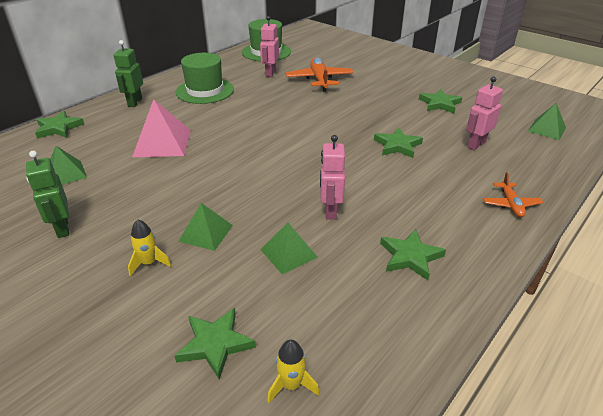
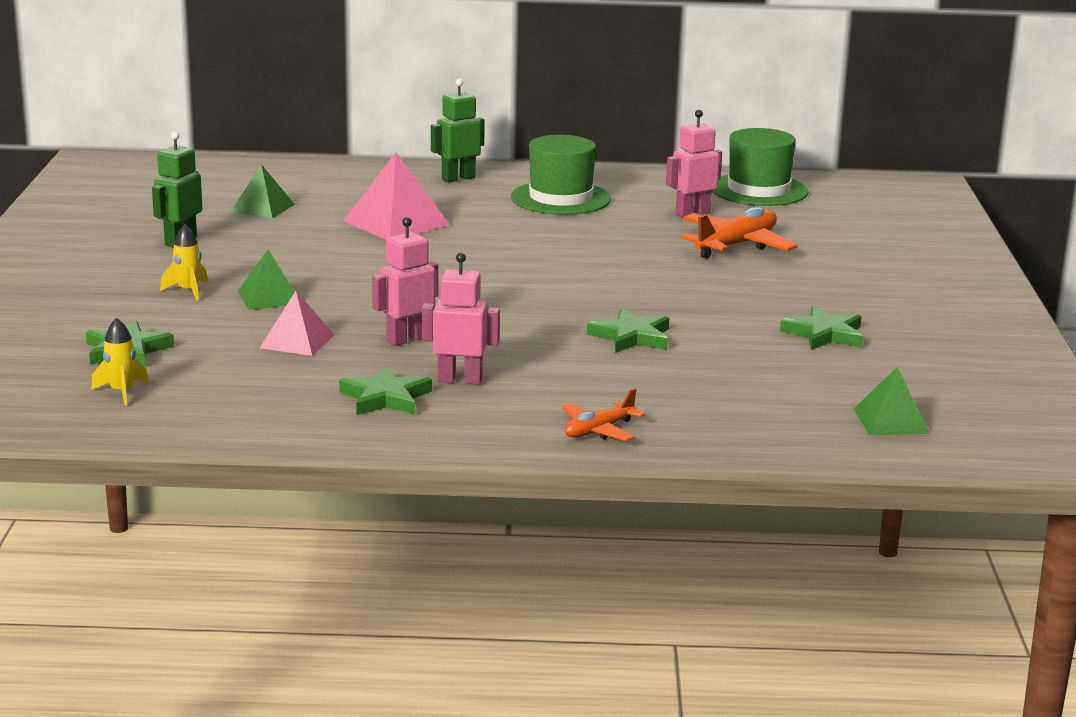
camera: 50 degrees right, 15 degrees down
green star [35,111,84,139] -> none
green pyramid [260,223,318,274] -> pink pyramid [260,291,334,356]
pink robot [466,76,503,150] -> pink robot moved to [422,253,500,385]

